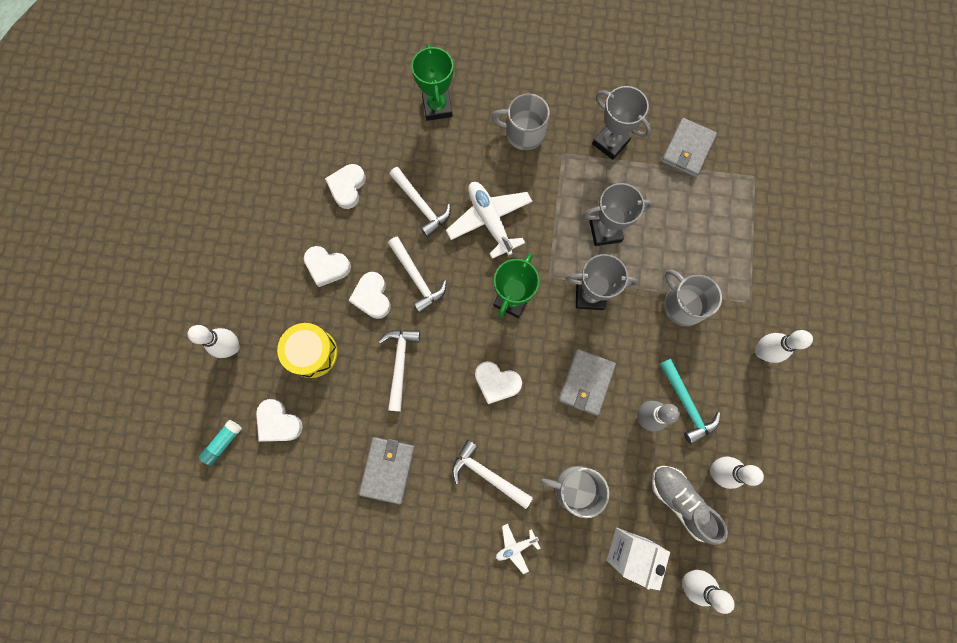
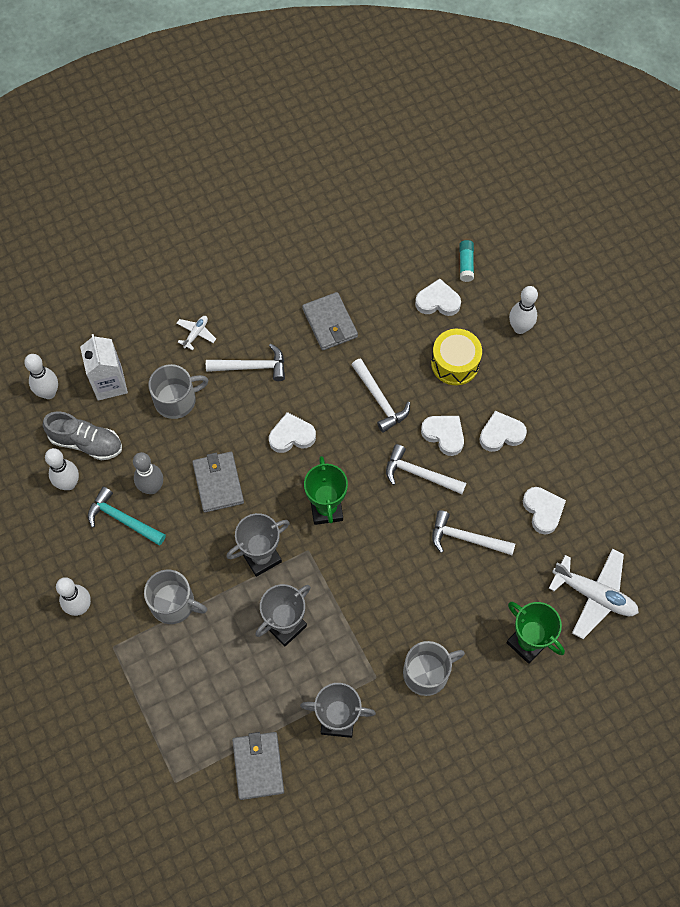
camera: 145 degrees right, 10 degrees down
white plane [446,182,532,259] -> white plane moved to [548,549,639,639]

